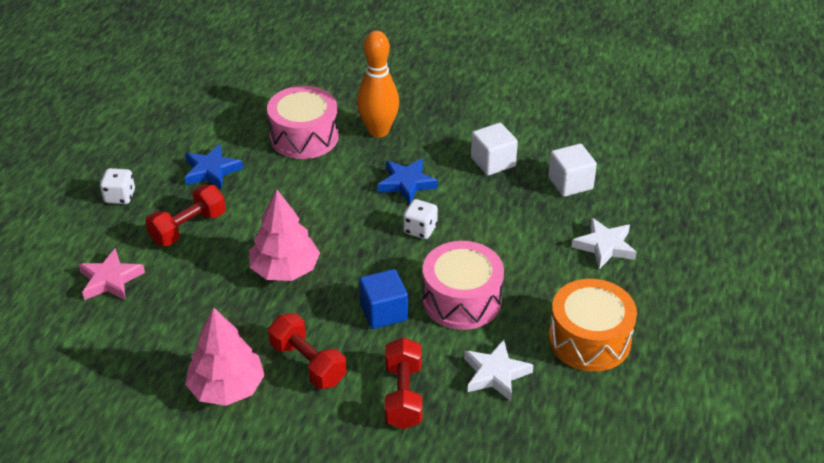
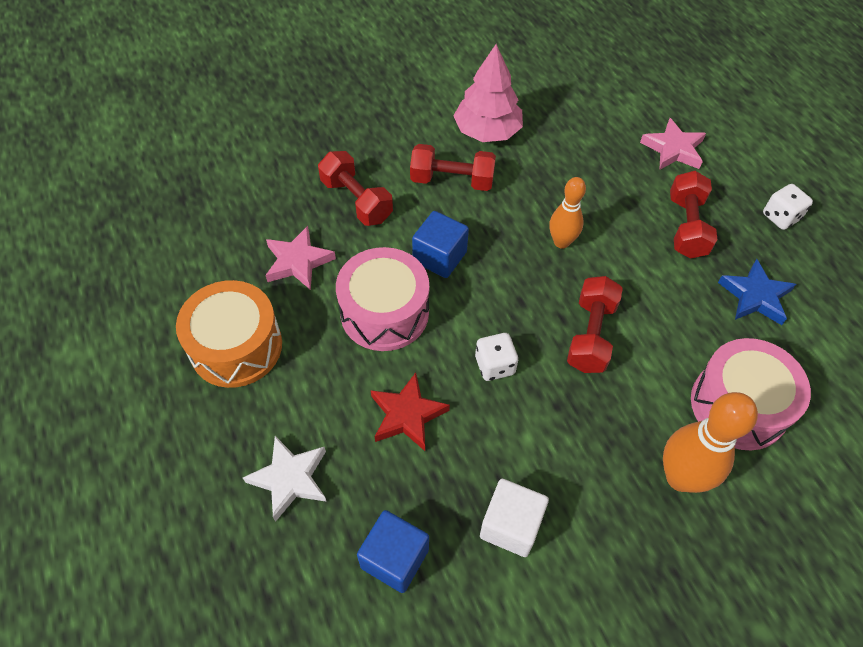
camera: 140 degrees right, 15 degrees up
pink tree [249,190,320,281] -> orange bowling pin [549,177,586,249]
blue star [378,159,438,204] -> none
white star [464,340,534,401] -> pink star [265,226,336,290]
white cube [548,144,597,197] -> blue cube [357,510,429,593]
none -> red star [370,373,450,451]
none -> red dumbbell [567,276,623,373]

